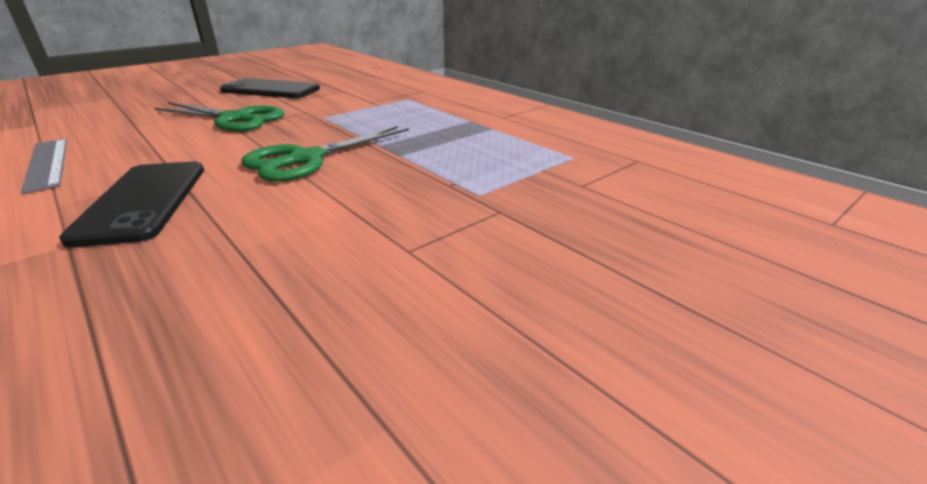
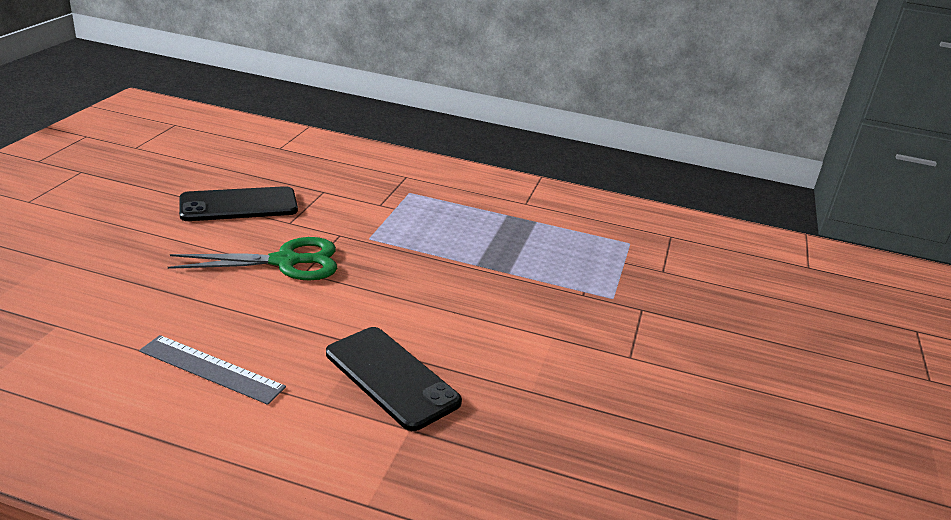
camera: 35 degrees left, 0 degrees up
green scissors [241,126,409,182] -> none

